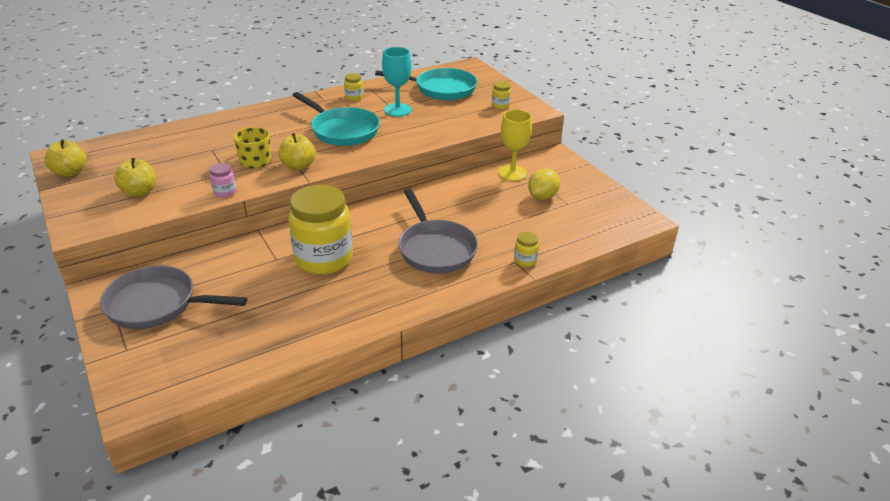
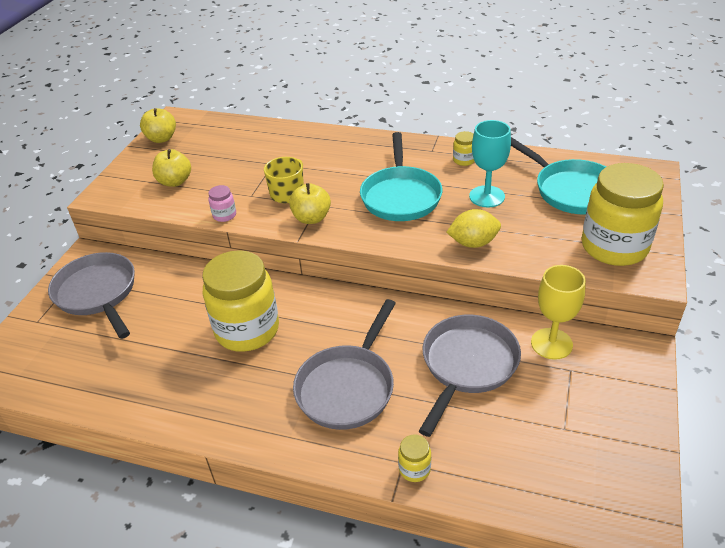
camera: 50 degrees right, 5 degrees up
yellow jar [492,81,511,109] -> yellow jar [582,163,664,266], size x2.48
yellow lemon [528,168,560,200] -> yellow lemon moved to [447,209,501,248]
none -> grey pan [419,315,521,437]

